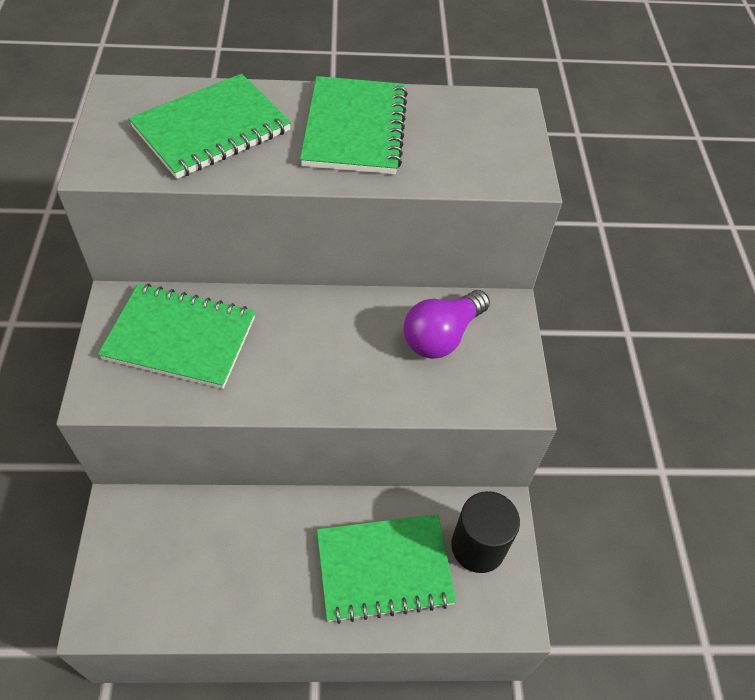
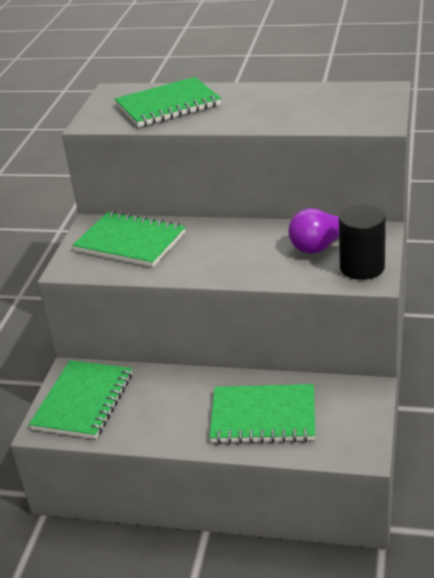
camera: 20 degrees right, 20 degrees down
green notebook [300,76,408,174] -> green notebook moved to [29,360,132,439]
black cylinder [451,491,520,573] -> black cylinder moved to [339,205,386,280]

